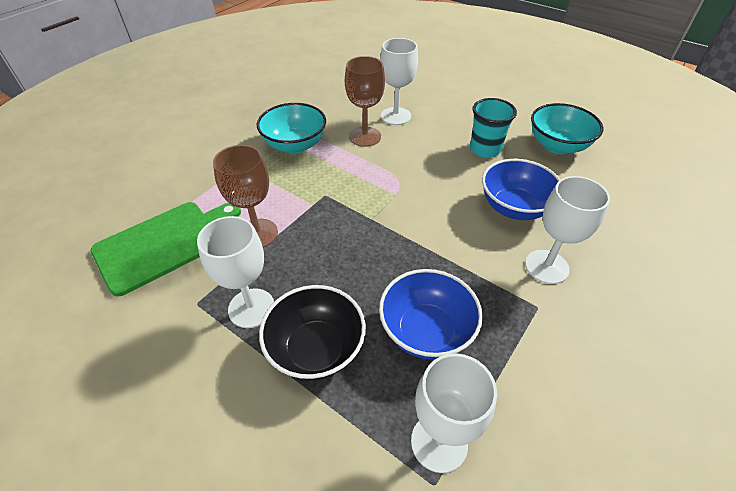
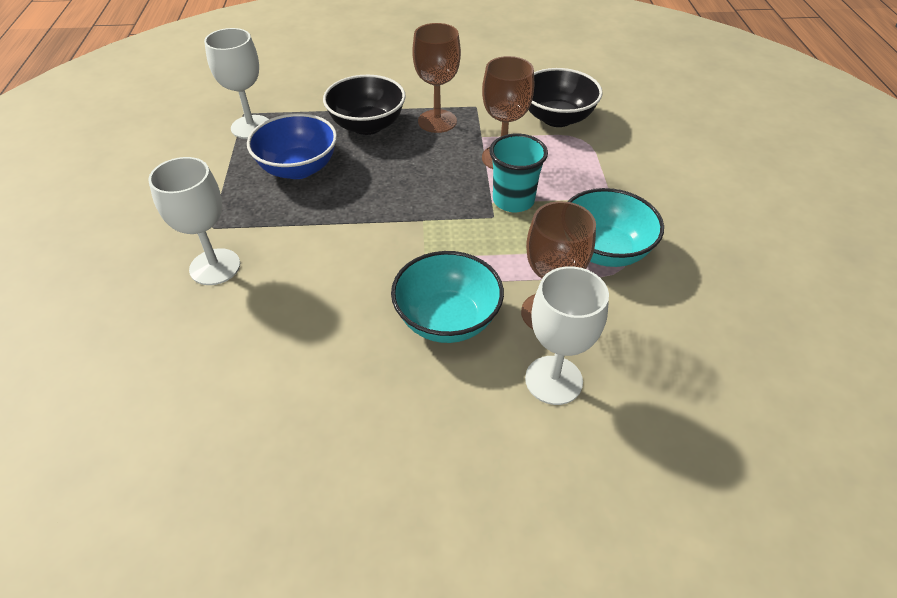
camera: 140 degrees right, 0 degrees up
green cutting board [90,202,241,296] -> black bowl [528,68,603,127]
white goblet [197,216,274,328] -> brown goblet [412,23,461,133]
turquoise cup [470,98,517,158] -> turquoise cup moved to [489,134,548,212]
blue bowl [482,159,561,220] -> none
turquoise bowl [531,103,603,154] -> turquoise bowl moved to [391,251,504,343]

